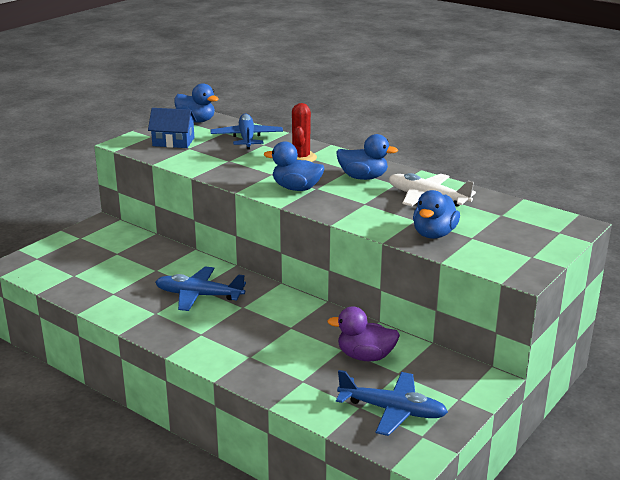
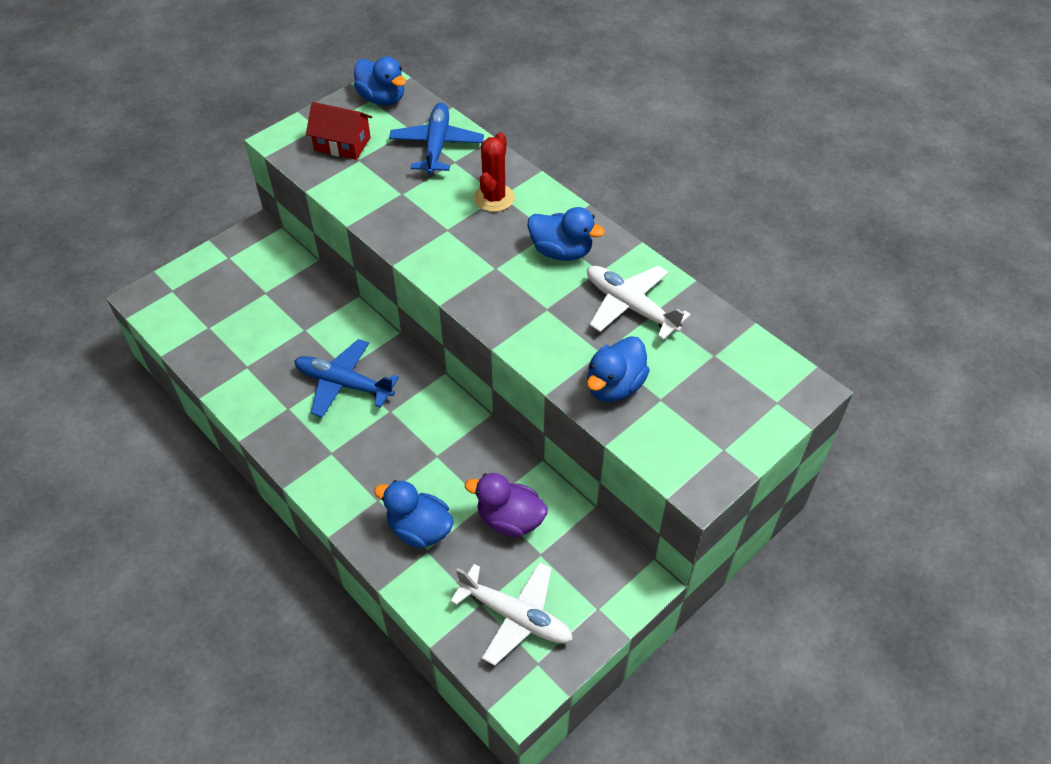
camera: 10 degrees right, 25 degrees up
blue house [148,108,196,148] -> red house [306,102,372,160]
blue duck [264,141,325,191] -> blue duck moved to [374,480,454,548]
blue plane [336,370,448,436] -> white plane [450,562,573,666]

